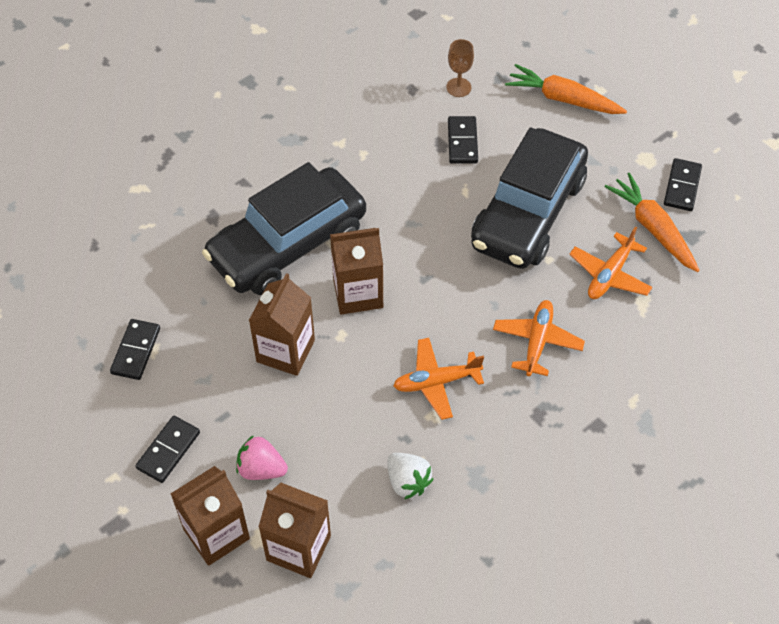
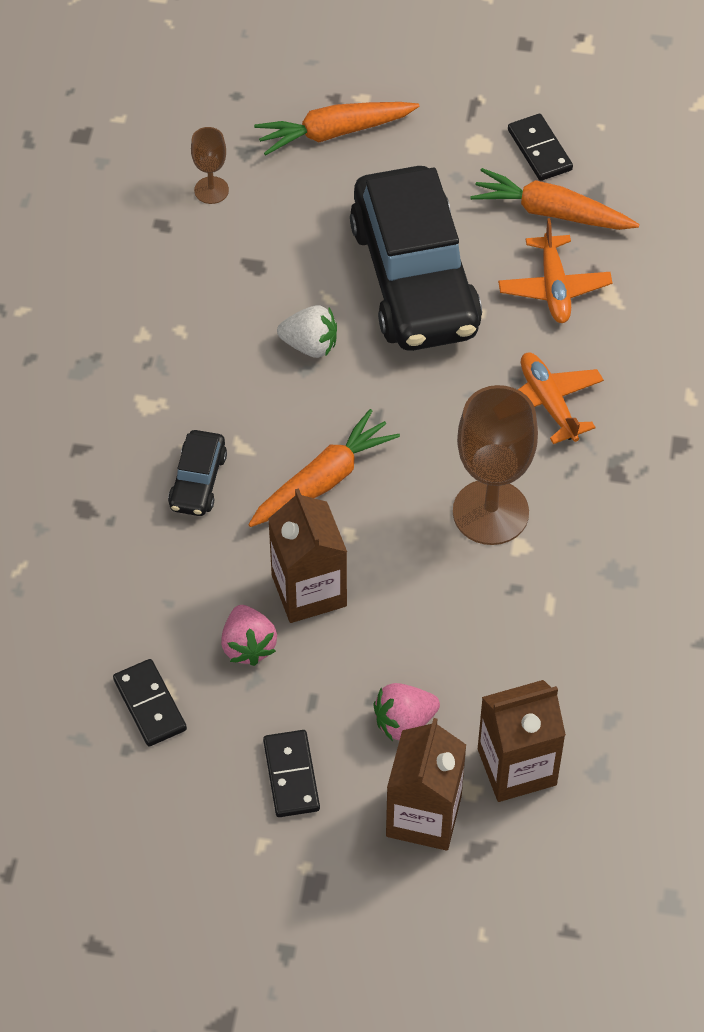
camera: 40 degrees left, 0 degrees up
black car [202,162,366,295] -> black car [168,430,227,516], size x0.43
brown carton [330,228,383,314] -> orange carrot [248,409,400,527]
white strawberry [387,453,433,499] -> white strawberry moved to [277,305,337,358]
orange plane [393,338,484,420] -> brown goblet [453,385,538,545]
black domino [448,116,478,164] -> none
none -> pink strawberry [221,605,277,666]

